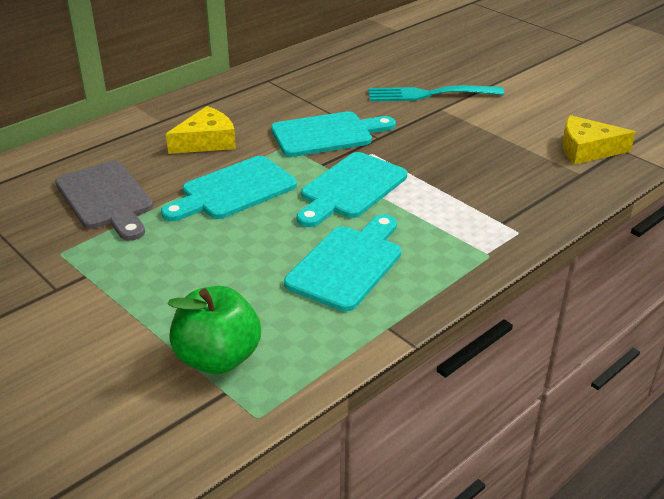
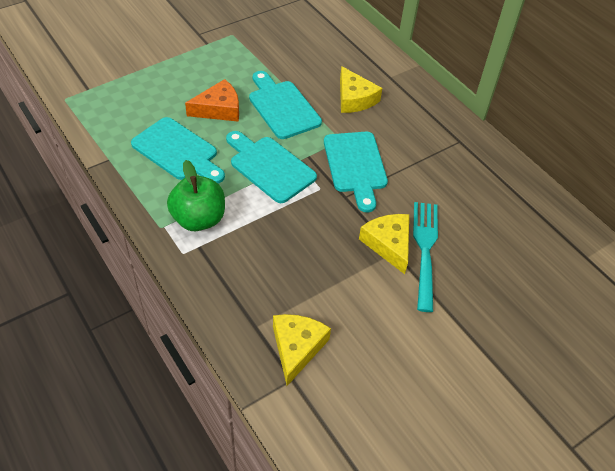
camera: 95 degrees right, 15 degrees up
grey cutting board [55,161,153,241] -> none
green apple [168,286,261,374] -> green apple moved to [167,160,225,231]
none -> orange cheese [185,79,239,122]
none -> yellow cheese [359,214,409,274]

